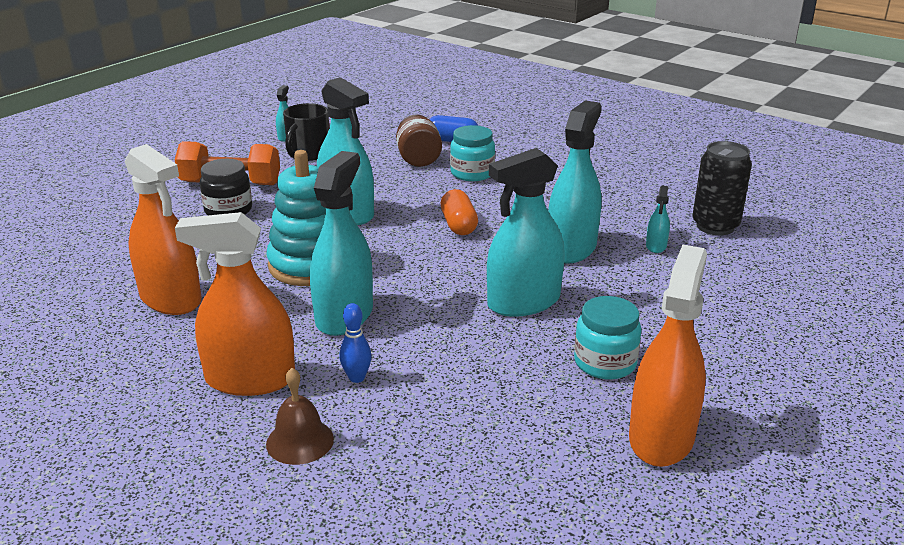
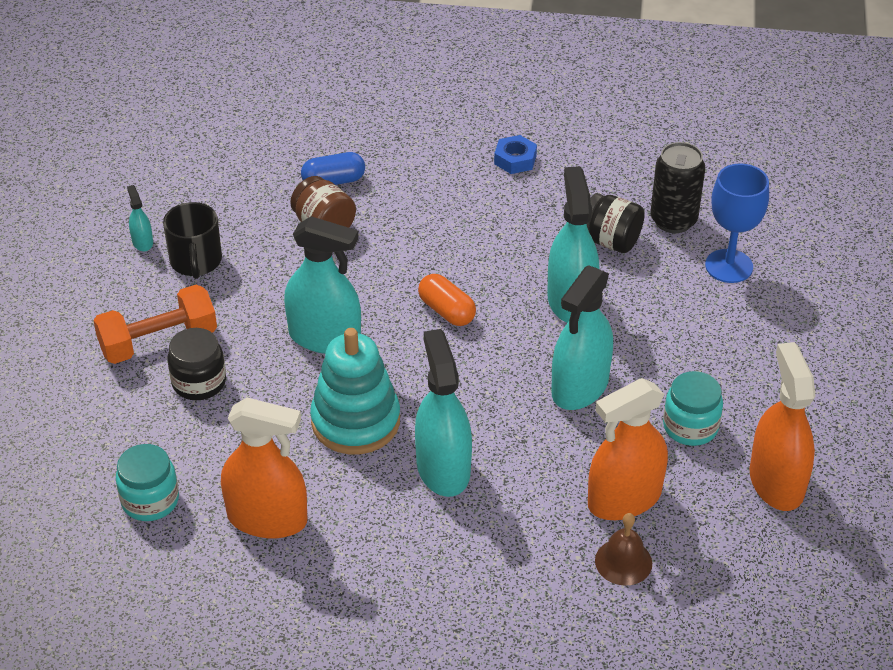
camera: 30 degrees left, 15 degrees up
orange spray bottle [175,212,295,396] -> orange spray bottle moved to [588,378,668,520]
brown bell [266,368,334,465] -> brown bell moved to [595,513,652,586]
blue bowling pin [339,303,372,383] -> none
turquoise jar [450,125,495,181] -> turquoise jar moved to [116,444,179,521]
turquoise spray bottle [646,186,670,253] -> none
none -> blue nut [494,135,537,174]
none -> black jar [587,193,645,253]
none -> blue goblet [705,163,769,283]

